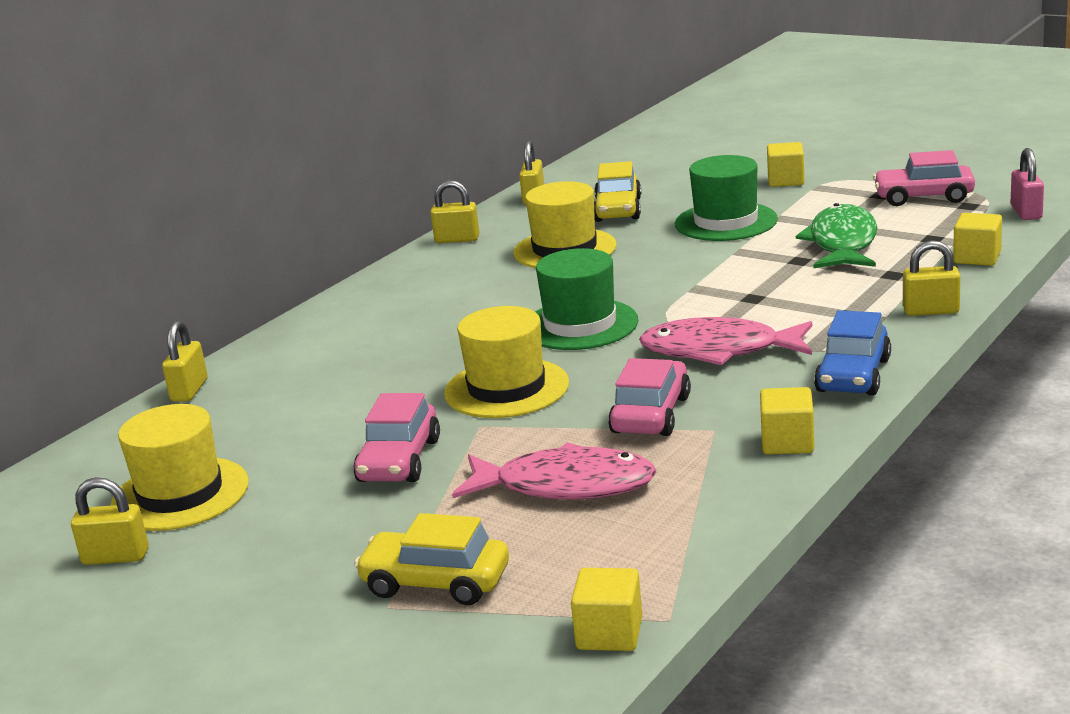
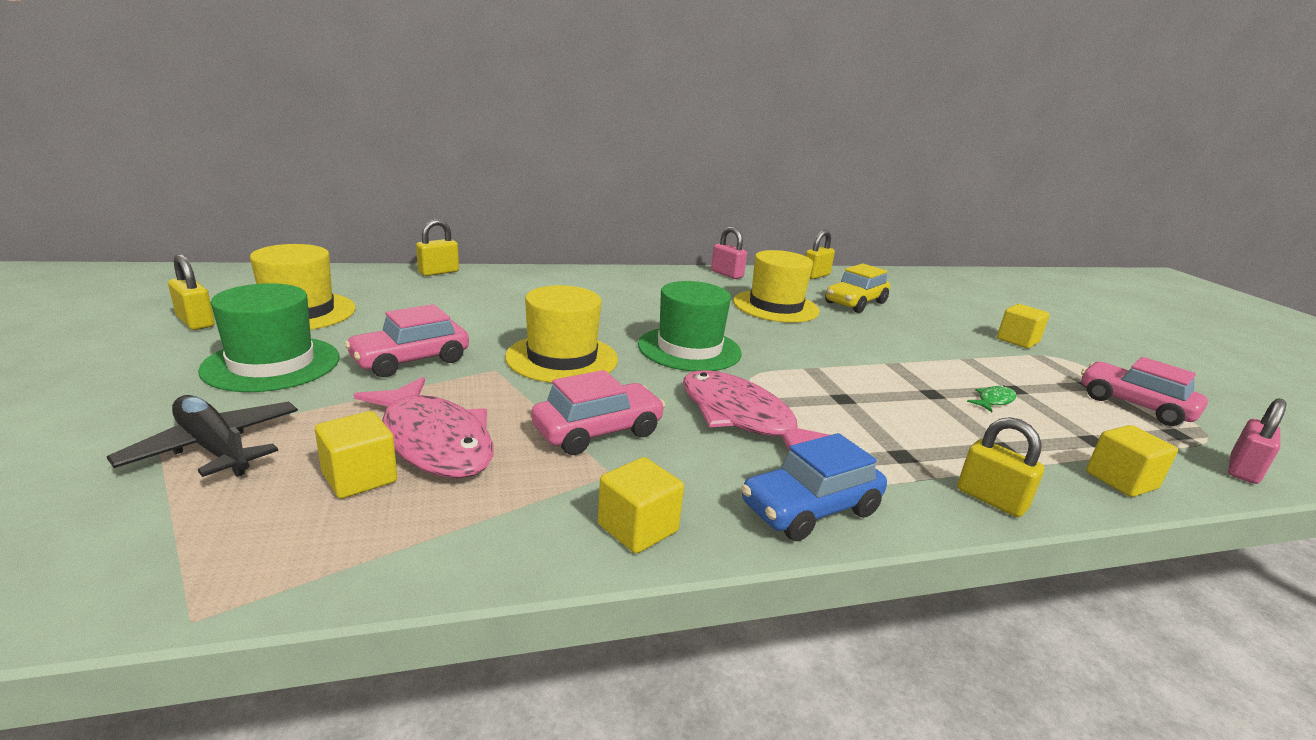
camera: 35 degrees right, 0 degrees up
yellow car [354,513,509,605] -> black plane [107,395,298,477]
yellow padlock [430,180,480,243] -> pink padlock [711,227,747,279]
yellow cube [571,568,642,651] -> yellow cube moved to [315,411,397,499]
green hat [675,155,778,241] -> green hat moved to [198,283,339,392]
green fish [796,203,877,268] -> green fish [967,385,1017,412], size x0.42

